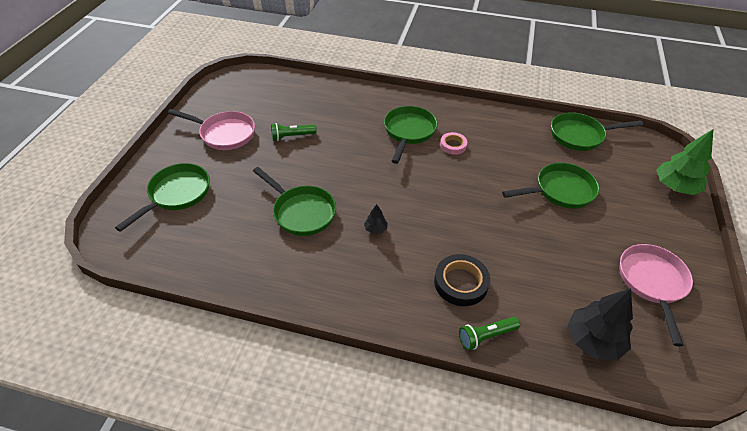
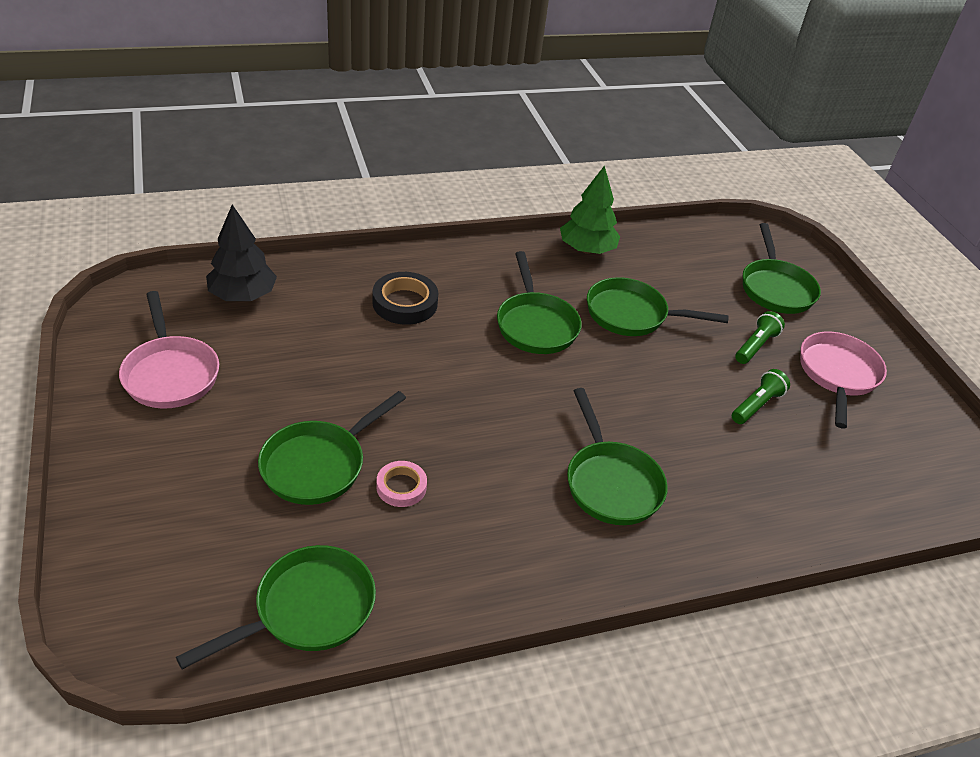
camera: 145 degrees right, 5 degrees down
pink pan [168,109,255,150] -> pink pan turned 120 degrees clockwise [800,332,887,428]
black tree [364,204,388,234] -> green pan [497,251,582,354]
pink tape [440,132,467,155] -> pink tape moved to [377,461,427,507]
green flashlight [459,317,520,350] -> green flashlight moved to [735,311,785,364]
green tree [656,130,713,195] -> green tree moved to [560,165,620,254]

